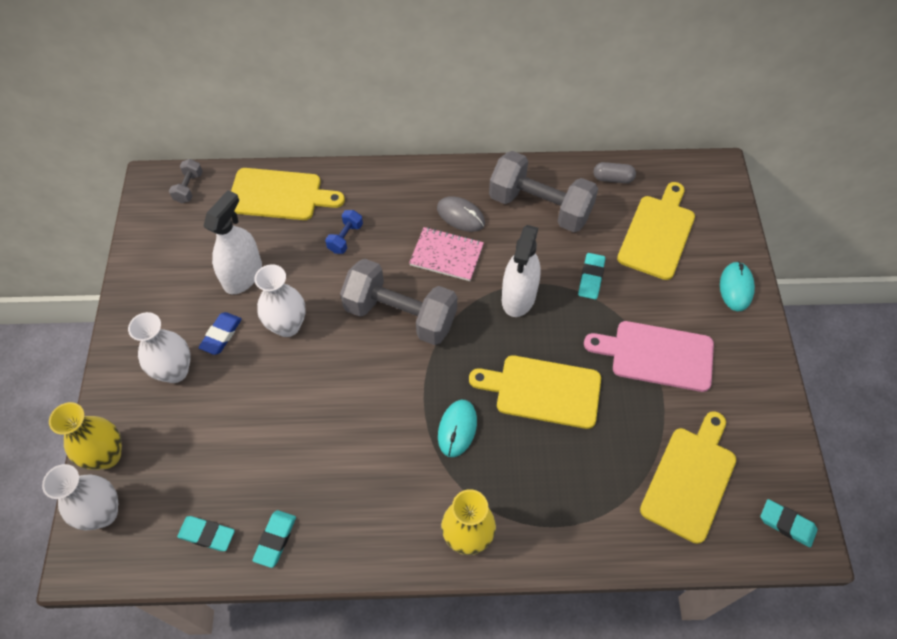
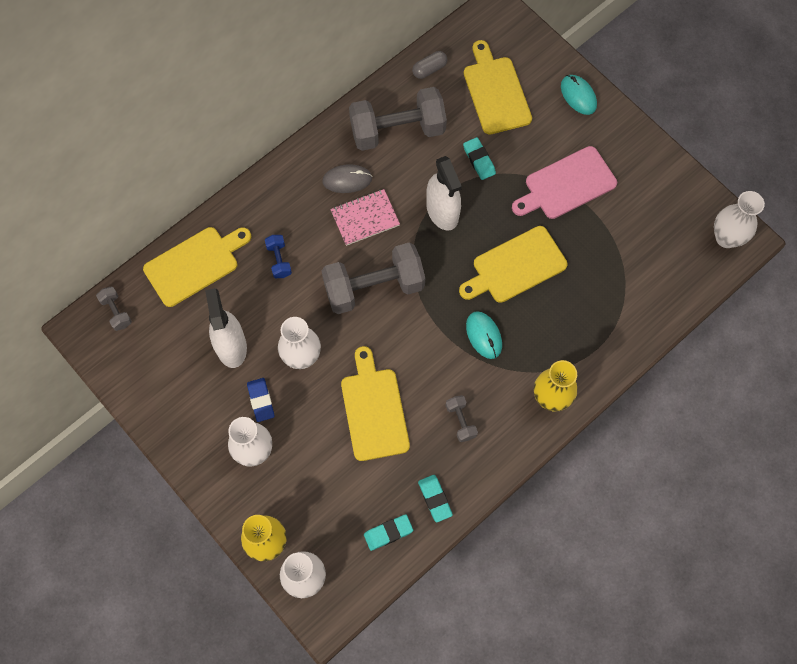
camera: 40 degrees left, 10 degrees up
yellow cutting board [640,411,736,544] -> yellow cutting board moved to [341,346,410,461]
turquoise eraser [760,499,817,547] -> white vase [714,191,765,248]
none -> grey dumbbell [445,395,478,442]

